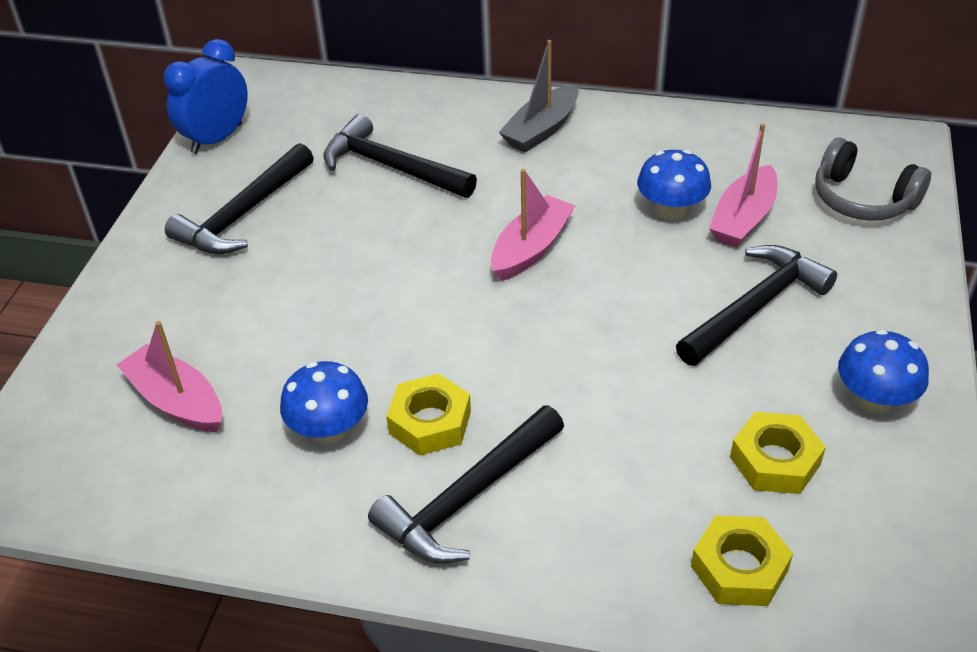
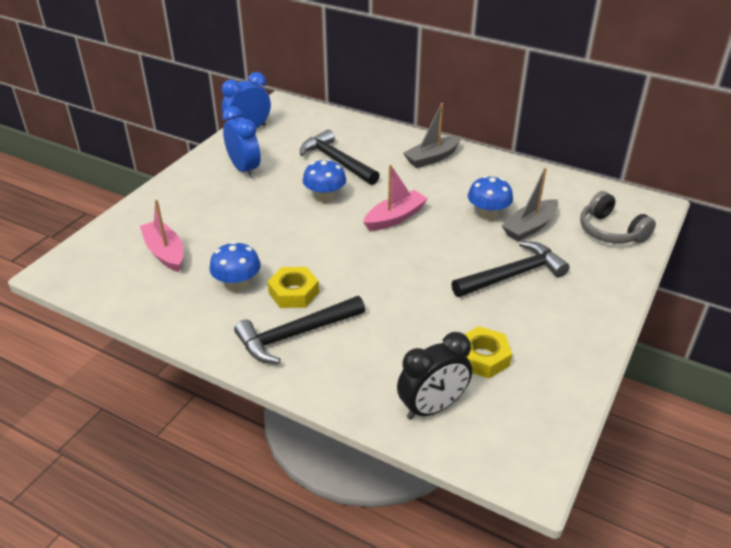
camera: 15 degrees right, 5 degrees down
black hammer [165,143,314,254] -> blue clock [222,106,261,178]
yellow nut [691,515,793,606] -> black clock [397,332,472,420]
pink boat [709,124,777,247] -> grey boat [502,168,558,241]
blue mushroom [838,329,929,413] -> blue mushroom moved to [303,159,346,202]

